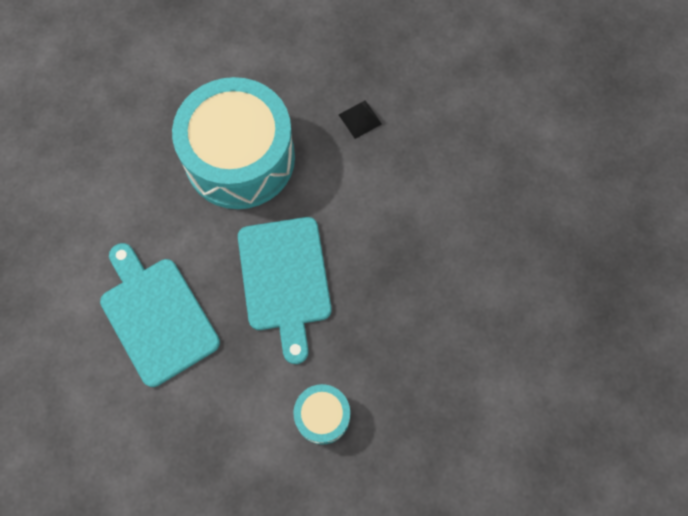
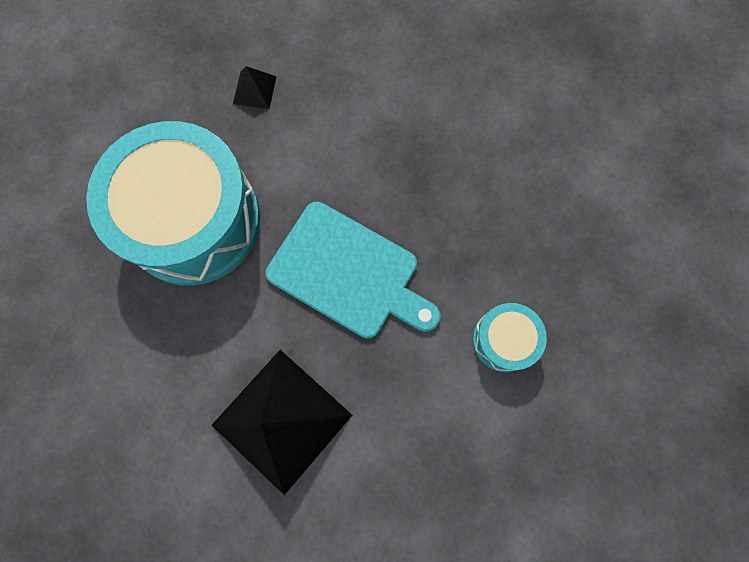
camera: 50 degrees left, 5 degrees up
turquoise cutting board [100,243,220,387] -> black pyramid [212,350,352,495]

